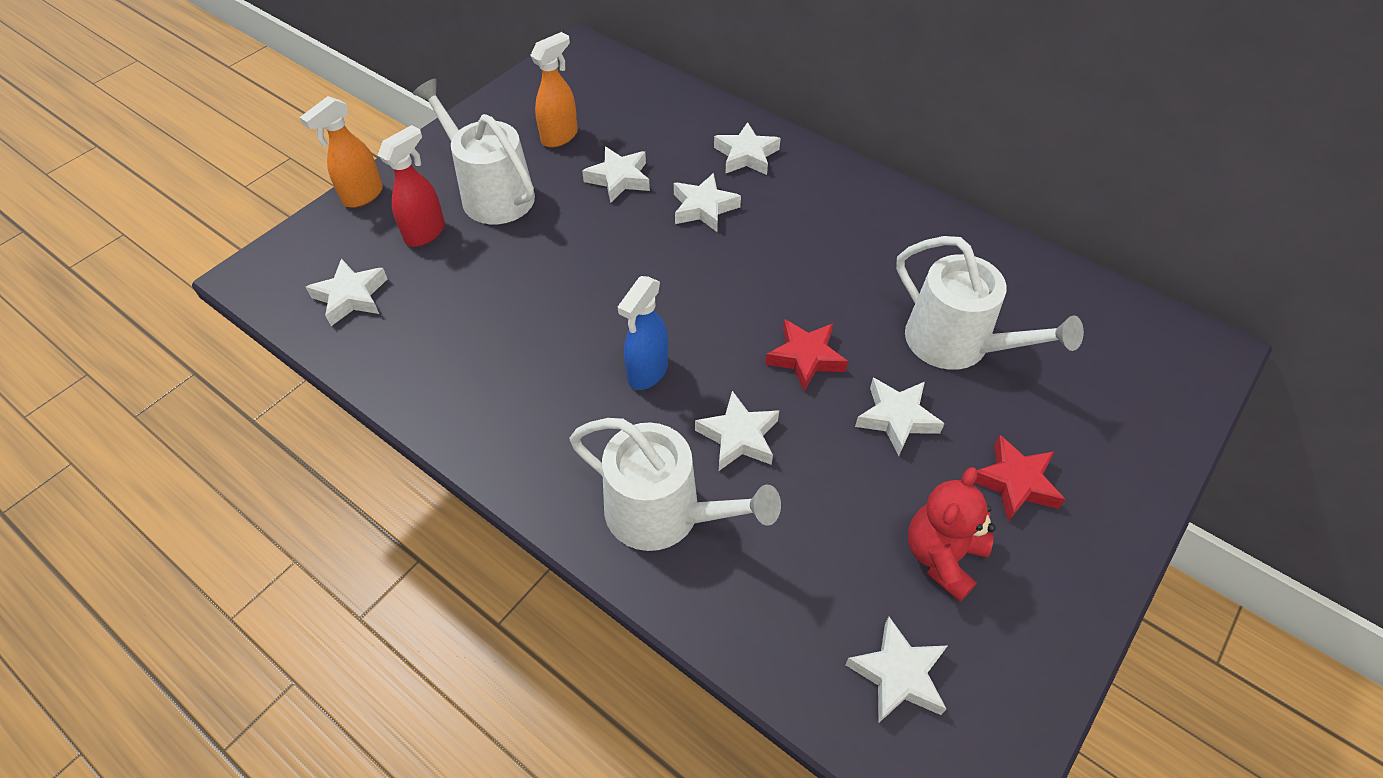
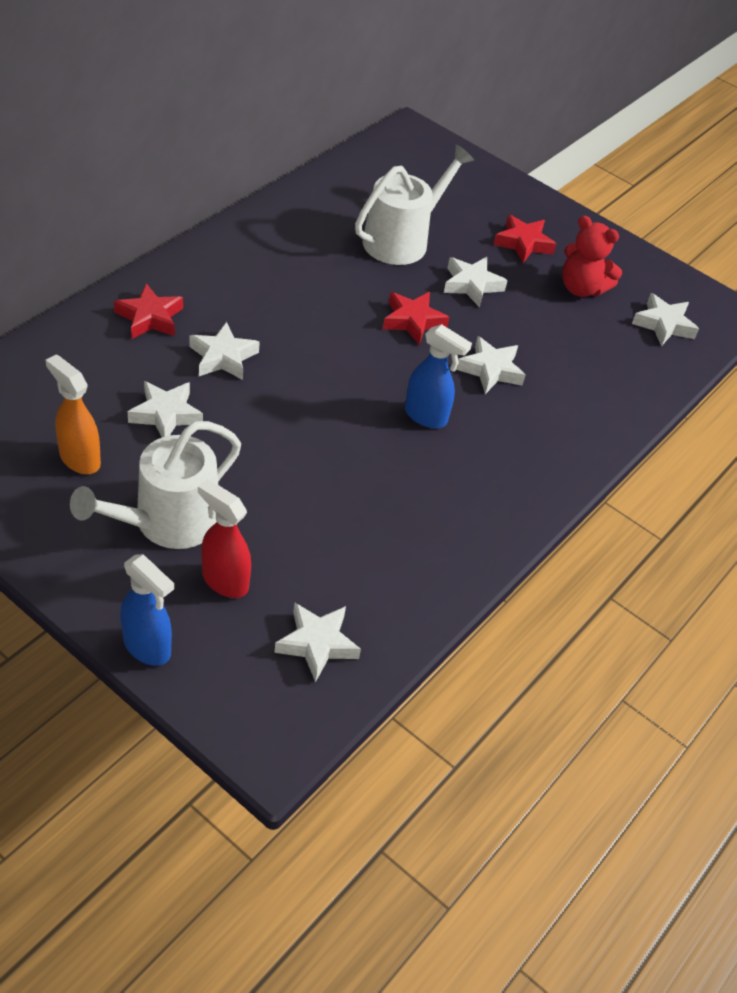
camera: 95 degrees left, 5 degrees down
orange spray bottle [300,96,383,208] -> blue spray bottle [120,554,174,666]
white watering can [570,418,781,551] -> none
white star [714,122,781,175] -> red star [114,283,183,339]

